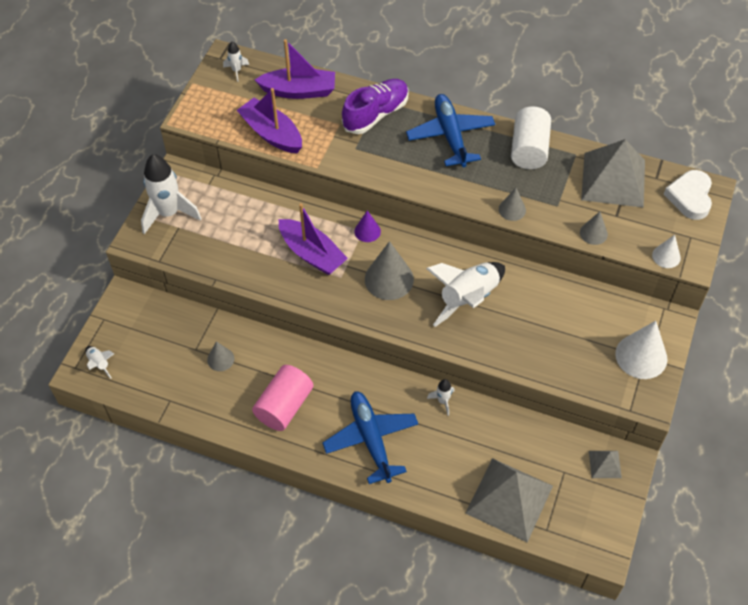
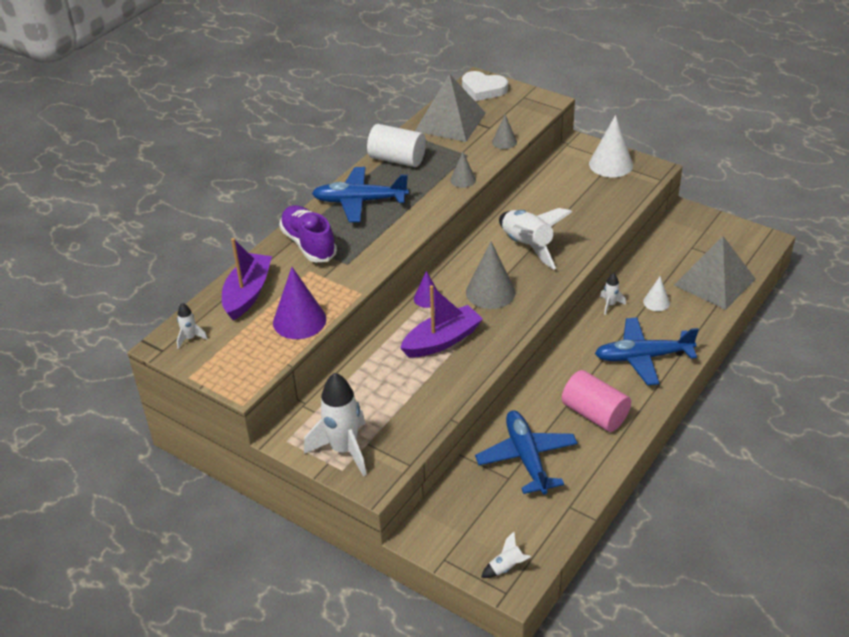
camera: 75 degrees left, 15 degrees down
grey cone [207,341,234,371] -> blue plane [475,411,578,495]
purple boat [237,88,302,153] -> purple cone [273,267,326,339]
grey pyramid [589,451,622,478] -> none
white cone [652,235,681,268] -> white cone moved to [643,276,670,311]

